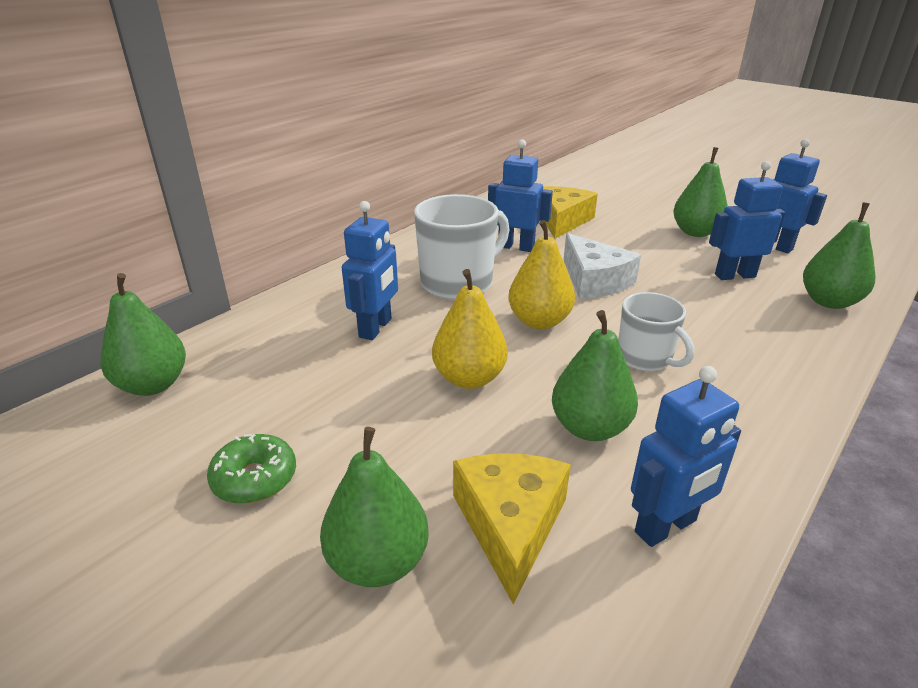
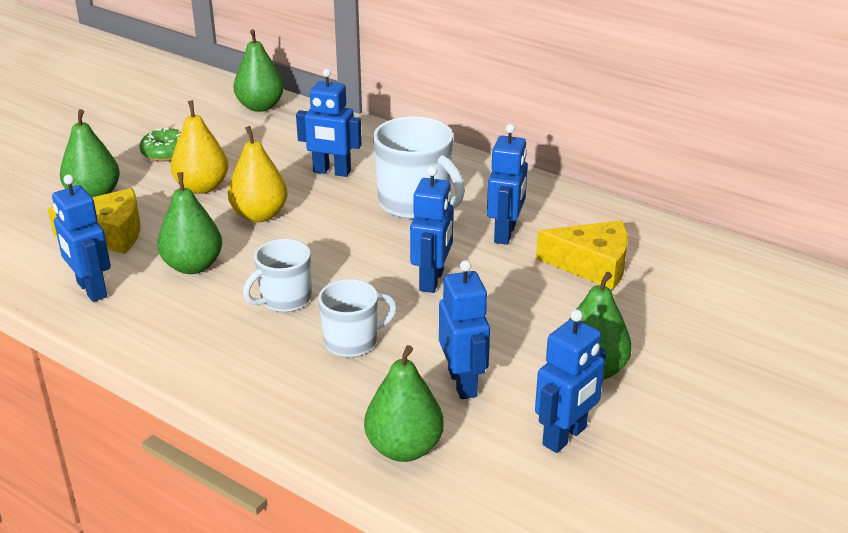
camera: 85 degrees right, 0 degrees up
yellow pear [508,220,575,329] -> yellow pear moved to [171,100,228,194]
white cheese [563,233,641,299] -> blue robot [410,166,453,293]
none -> white mug [319,279,397,357]

